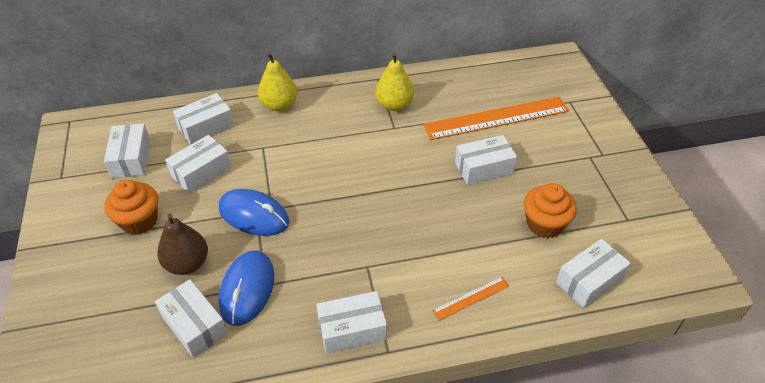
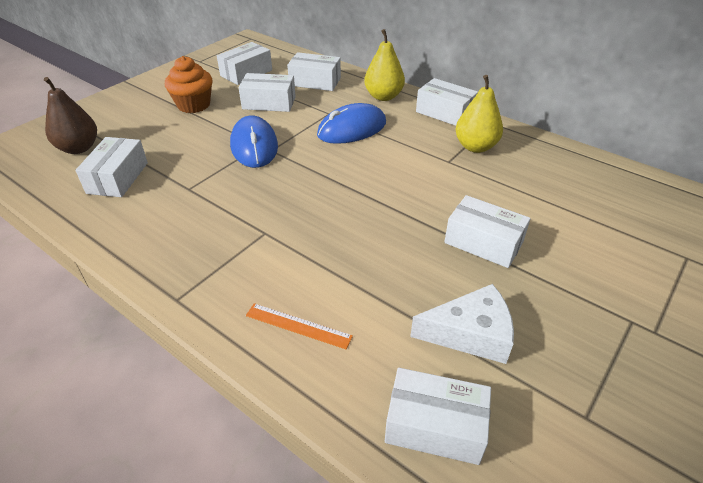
camera: 50 degrees right, 5 degrees down
brown pear [157,214,208,275] -> brown pear moved to [44,77,97,154]
blue mouse [219,251,274,326] -> blue mouse moved to [317,103,386,144]
white box [316,291,387,354] -> white box moved to [416,78,478,126]
orange ruler [423,97,569,140] -> none
orange cupcake [524,183,577,238] -> white cheese [410,284,514,364]

